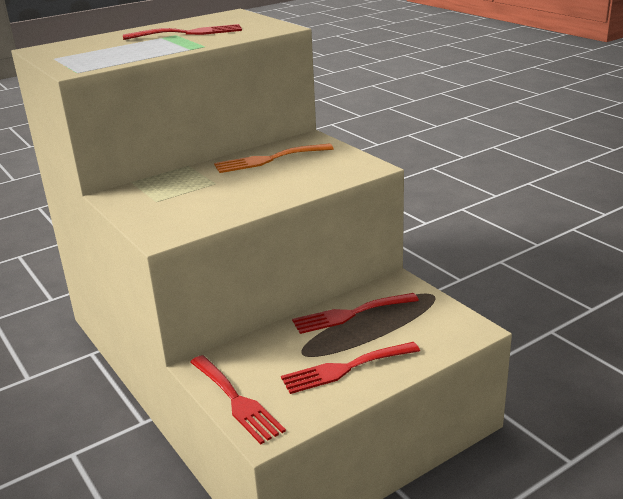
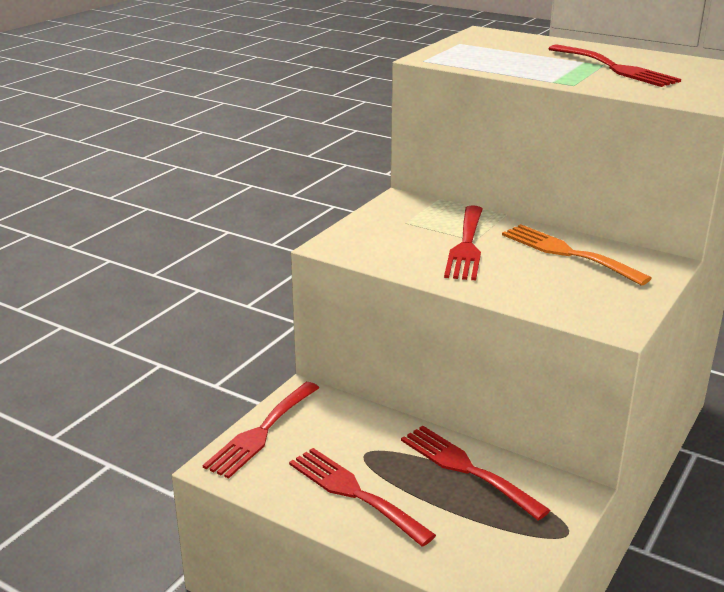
camera: 65 degrees right, 0 degrees up
none -> red fork [444,205,483,280]

